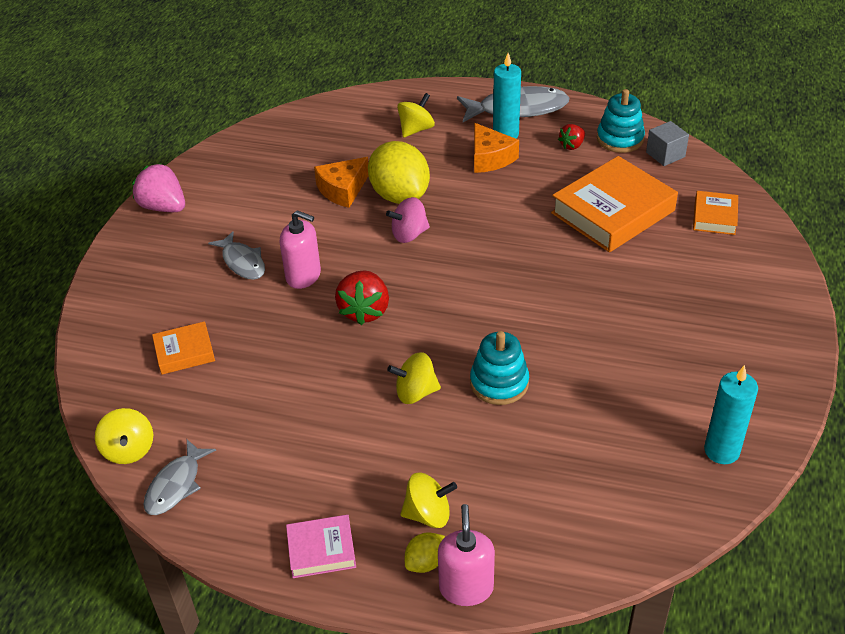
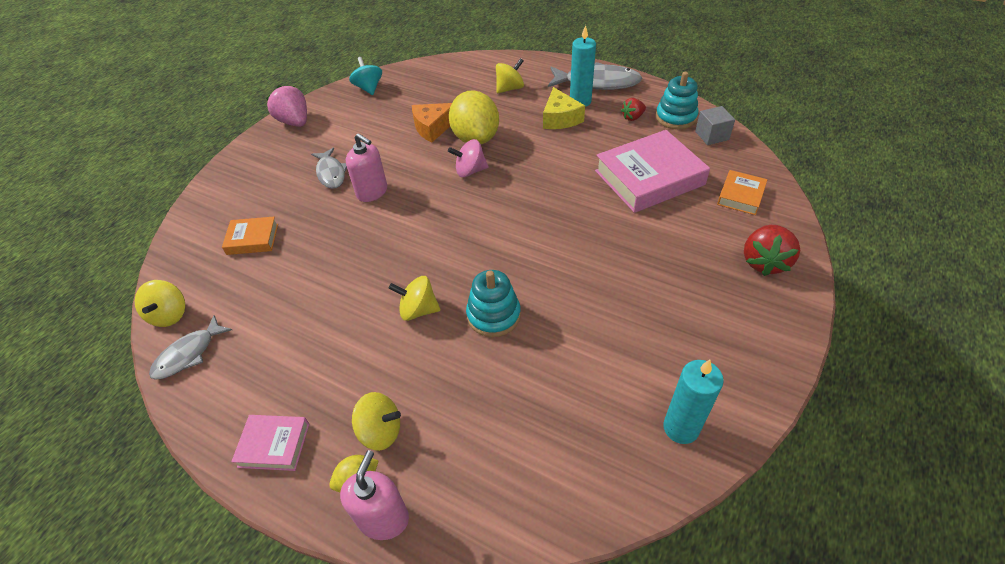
camera: 15 degrees right, 5 degrees up
red strawberry [335,270,389,325] -> red strawberry moved to [744,225,800,276]
orange cheese [474,123,519,173] -> yellow cheese [543,87,585,129]
orange book [551,156,678,252] -> pink book [595,130,710,213]
none -> turquoise spinning top [349,57,382,95]

